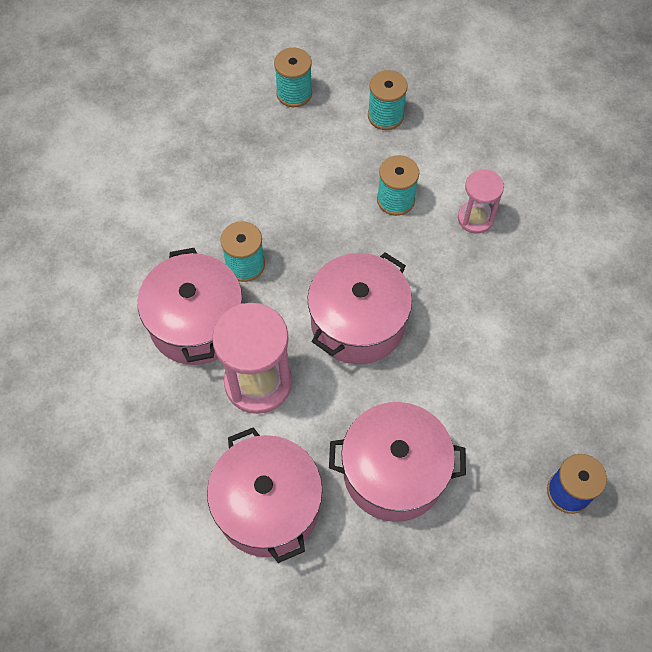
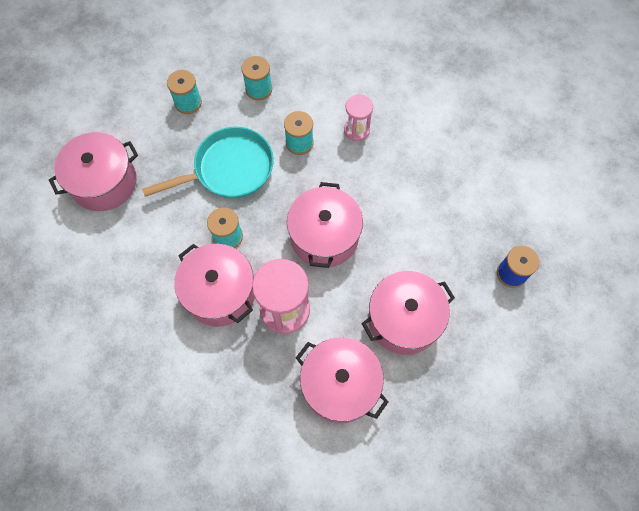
camera: 30 degrees left, 5 degrees up
none -> pink pot [49,132,138,211]
none -> turquoise pan [142,127,274,198]

